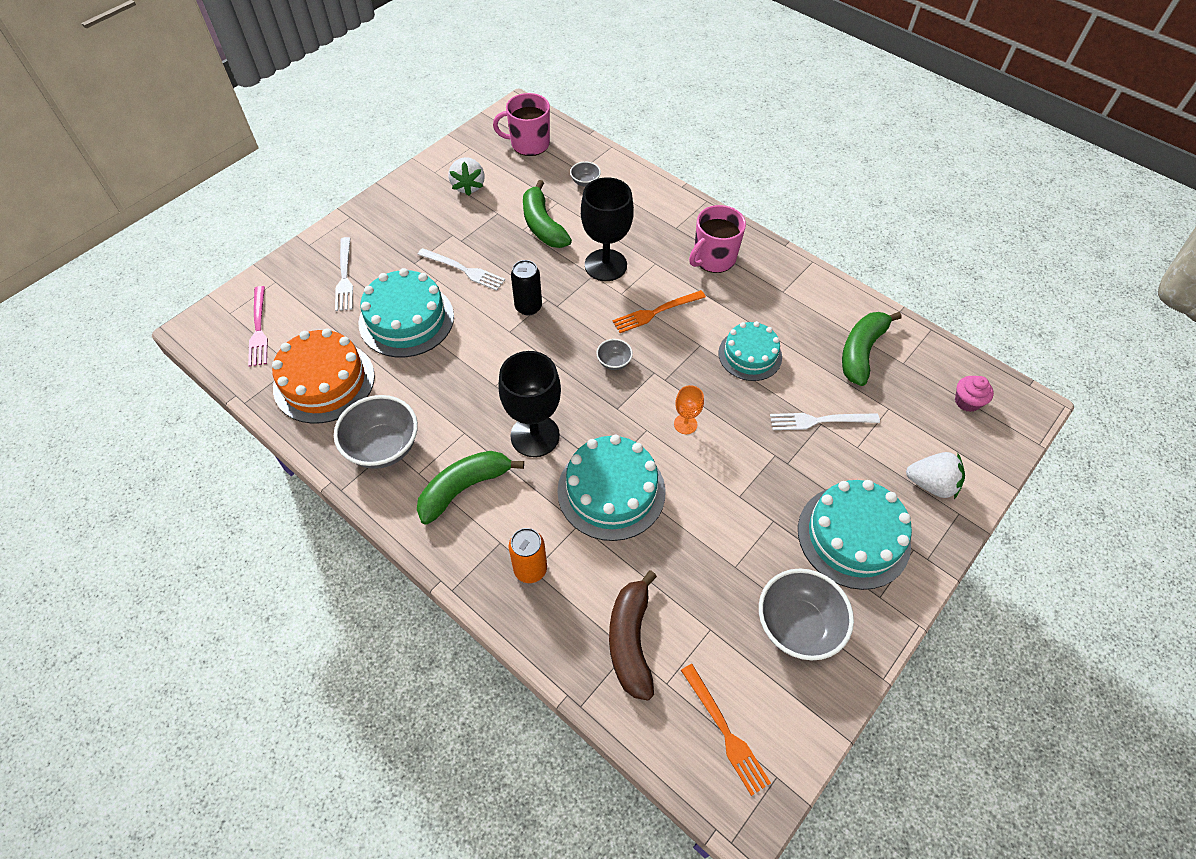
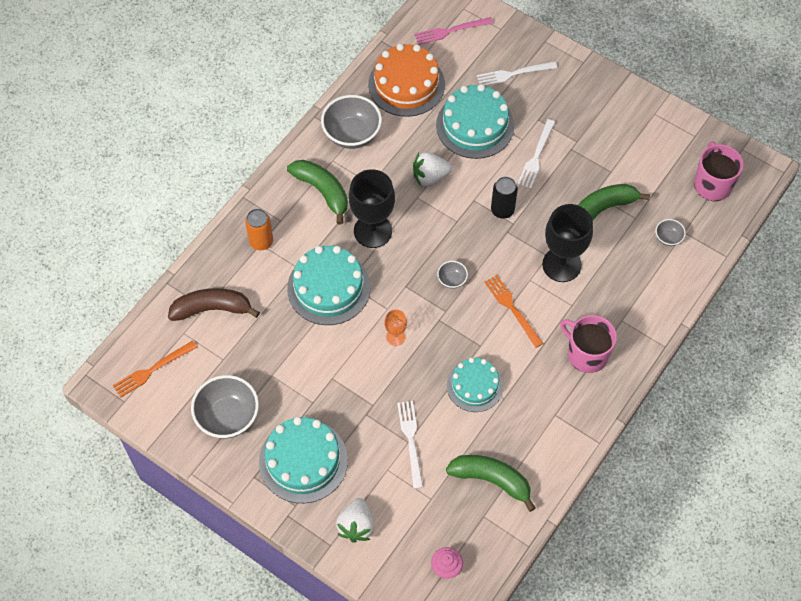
camera: 85 degrees right, 5 degrees up
white strawberry [449,157,484,196] -> white strawberry moved to [413,152,452,186]

